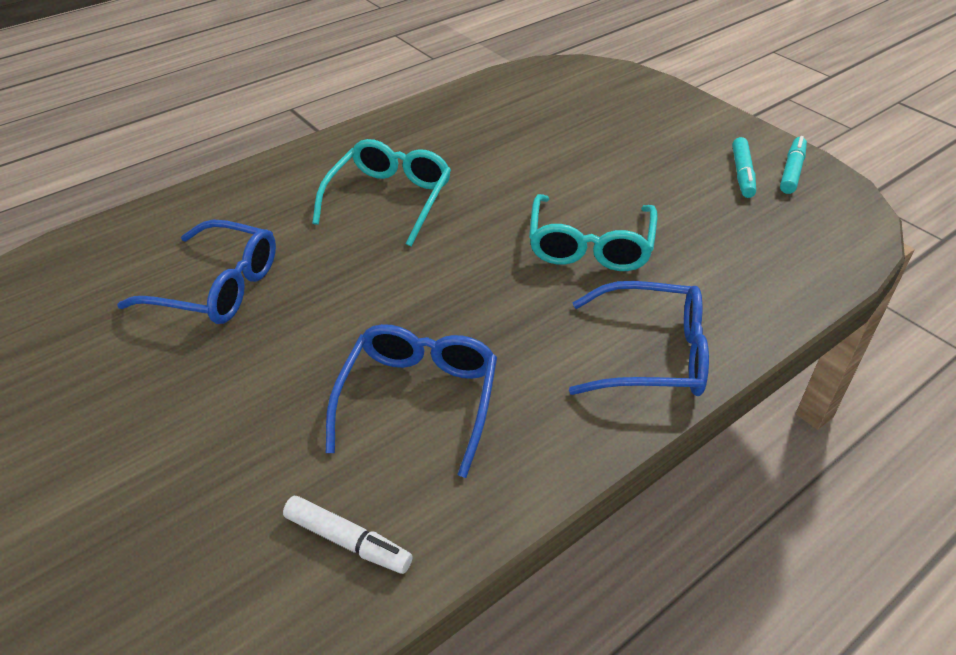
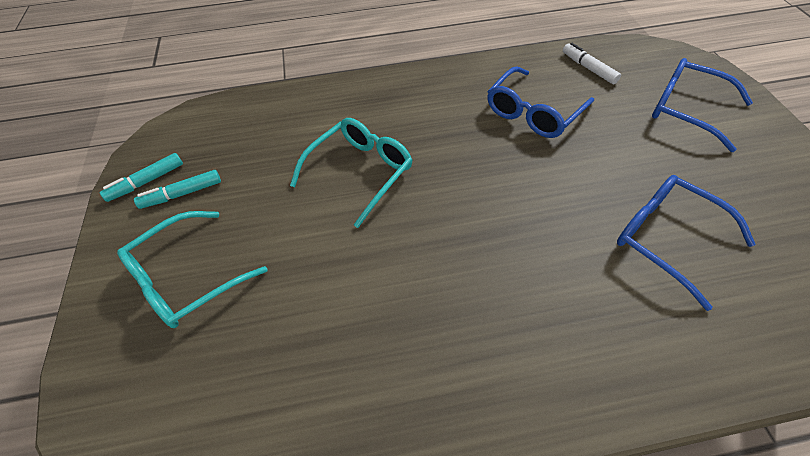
camera: 150 degrees left, 10 degrees up
turquoise glasses [312,139,451,246] -> turquoise glasses moved to [117,211,268,328]
blue glasses [569,281,709,396] -> blue glasses moved to [652,58,753,152]
turquoise marker [732,137,756,198] -> turquoise marker turned 150 degrees counterclockwise [134,170,221,209]

